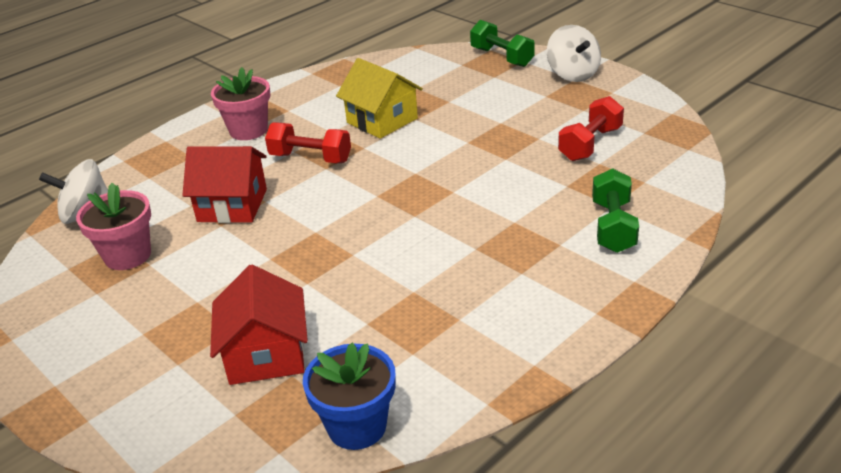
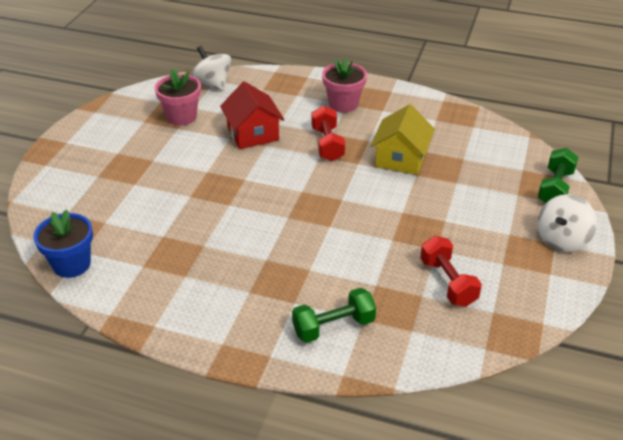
camera: 60 degrees right, 5 degrees up
red house [210,265,308,385] -> none
red dumbbell [558,96,624,161] -> red dumbbell turned 60 degrees clockwise [420,236,482,307]

